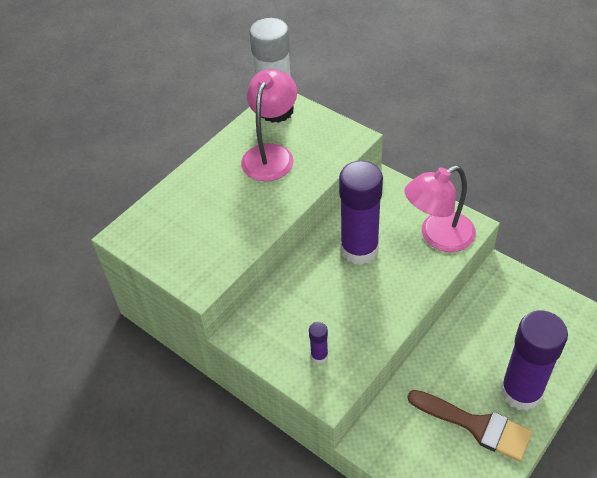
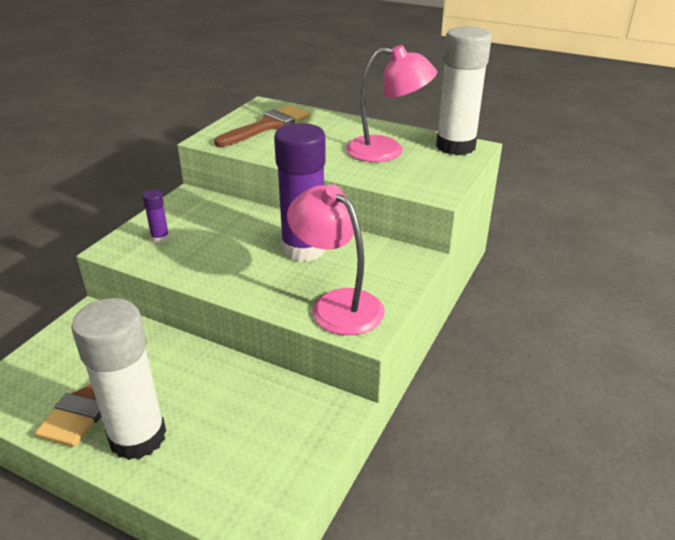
camera: 75 degrees right, 15 degrees down
purple glue stick [500,311,568,411] -> white glue stick [71,298,166,460]
none -> brown brush [214,105,310,147]

